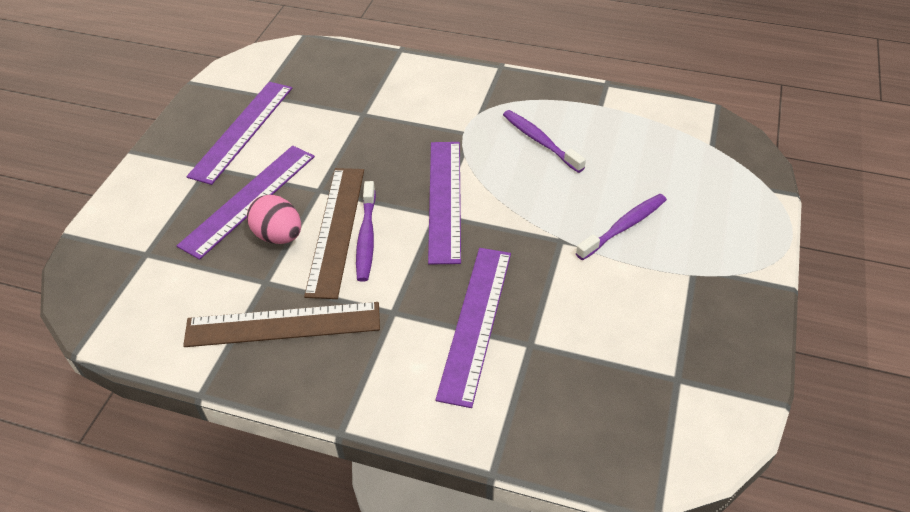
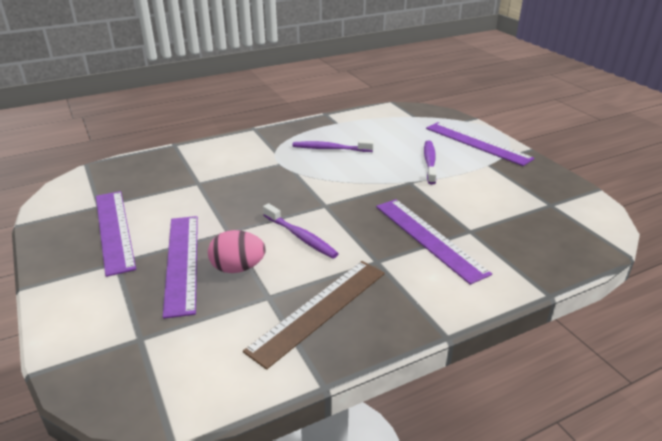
camera: 45 degrees left, 15 degrees down
brown ruler [304,168,364,299] -> none
purple ruler [428,142,461,265] -> purple ruler moved to [426,122,535,166]

